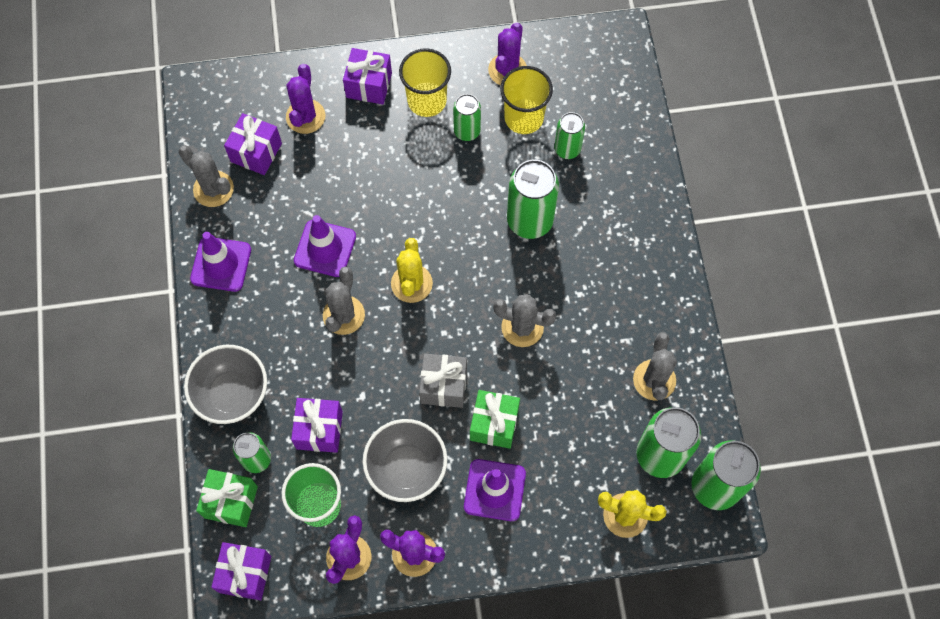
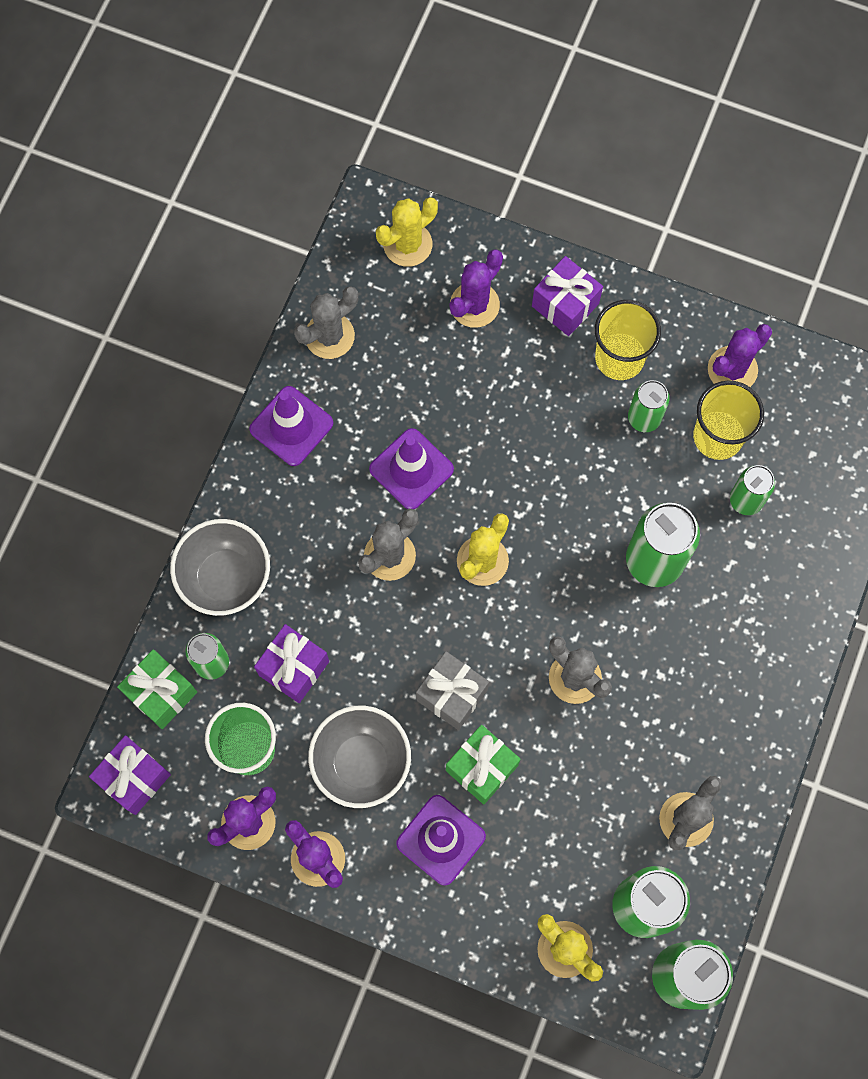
camera: 30 degrees right, 5 degrees up
grey cactus [178,145,234,207] -> grey cactus turned 75 degrees clockwise [294,286,358,359]
purple gift [224,113,282,175] -> none
none -> yellow cactus [376,197,438,267]

